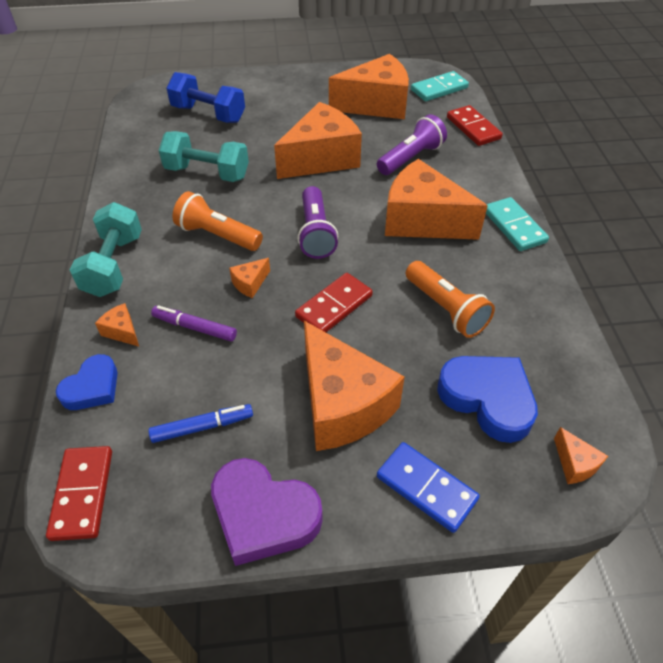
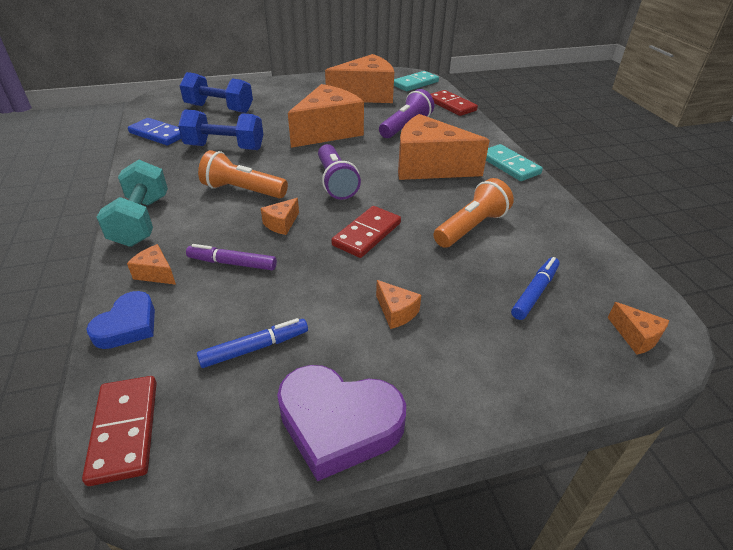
camera: 10 degrees left, 10 degrees down
turquoise dumbbell [159,131,249,182] -> blue dumbbell [178,109,263,150]
orange cheese [304,321,405,451] -> orange cheese [376,280,421,329], size x0.40
blue domino [377,442,480,533] -> blue domino moved to [128,118,181,145]
orange flashlight [406,261,495,338] -> orange flashlight turned 90 degrees counterclockwise [433,178,514,248]
blue heart [437,356,538,443] -> blue marker [511,257,560,320]

